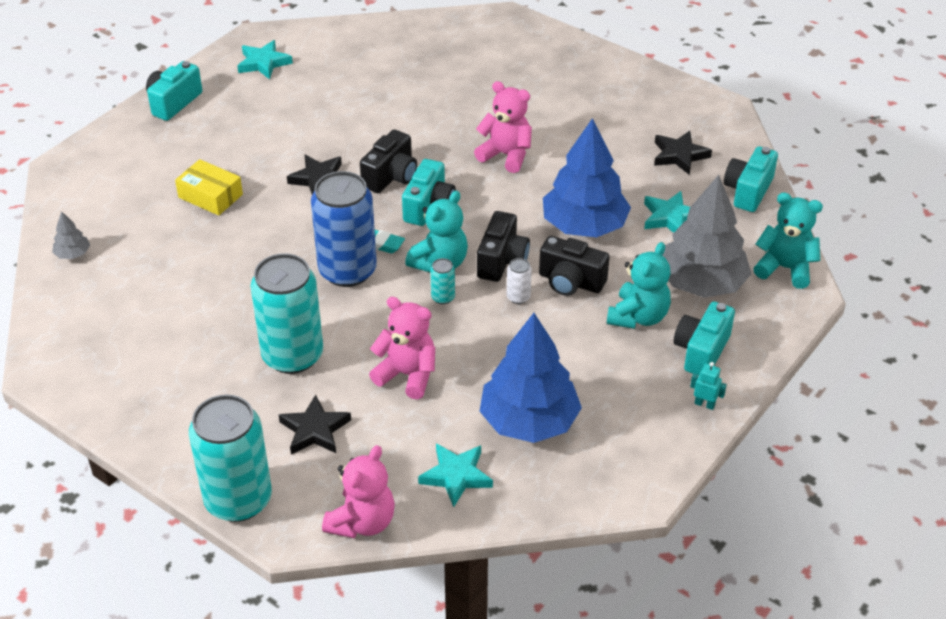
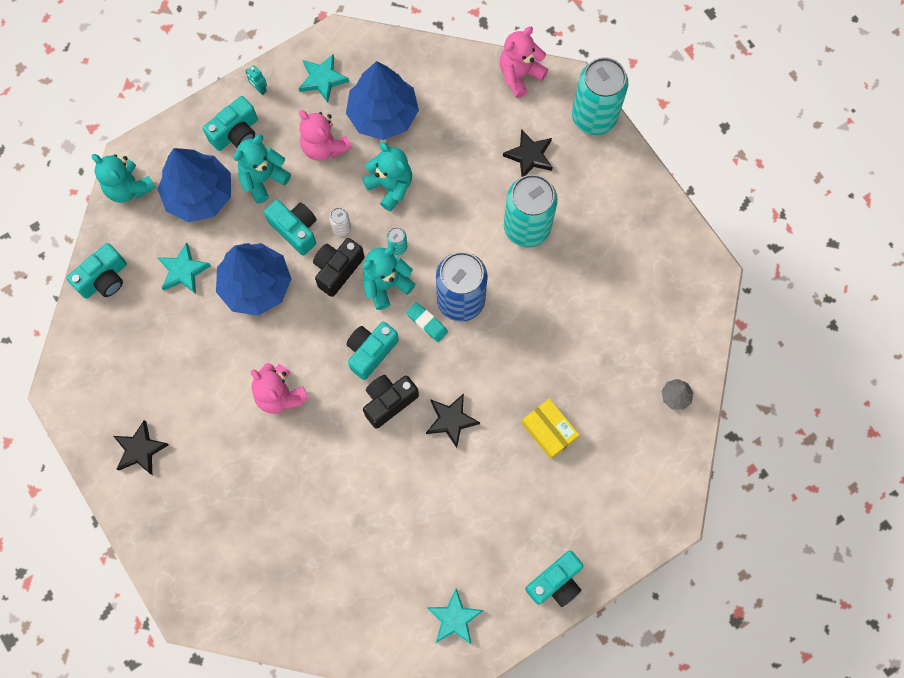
camera: 160 degrees left, 30 degrees up
pink teddy bear [369,297,435,399] -> pink teddy bear moved to [299,110,352,161]
turquoise star [418,443,493,507] -> turquoise star moved to [299,54,349,103]
black camera [539,236,610,296] -> turquoise camera [264,200,317,255]
black star [654,131,712,175] -> black star moved to [113,420,169,475]
grey tree [662,175,751,298] -> blue tree [158,148,231,222]
none -> turquoise teddy bear [362,142,412,212]

